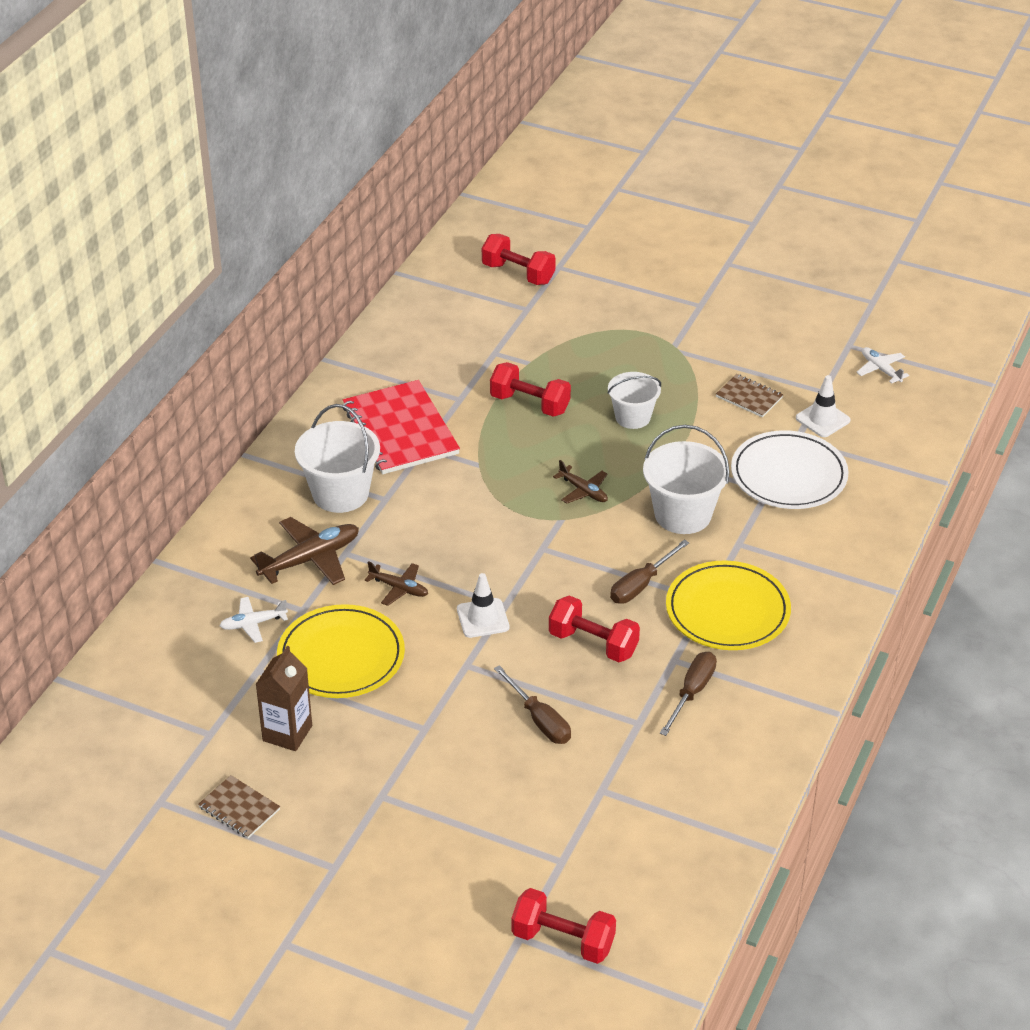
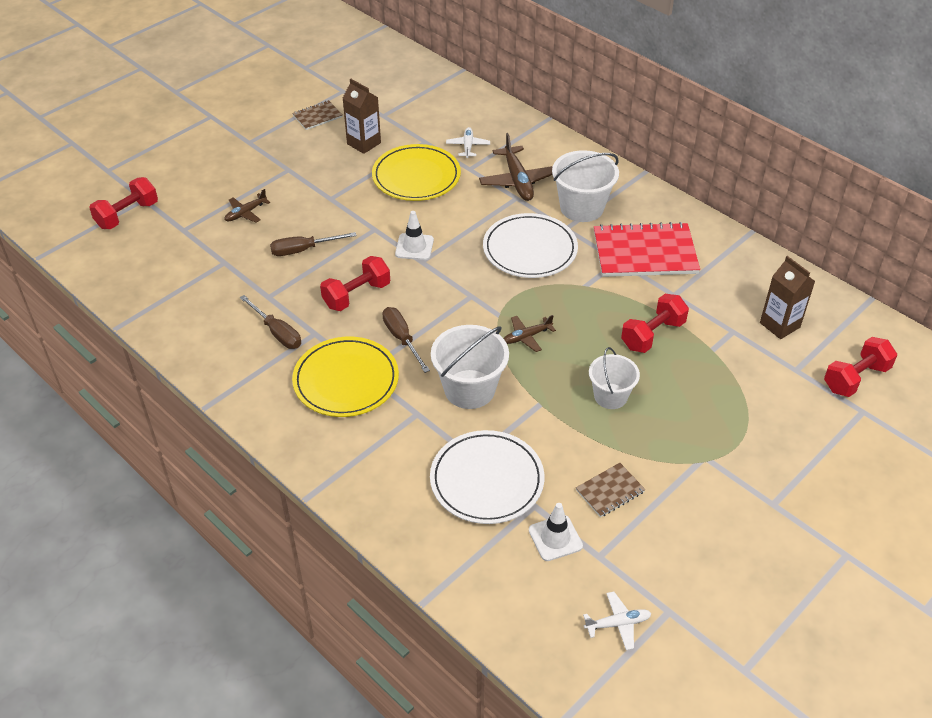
camera: 110 degrees right, 5 degrees up
brown plane [364,561,428,606] -> brown plane moved to [225,189,270,223]
none -> white plate [483,213,578,278]
none -> brown carton [760,256,815,339]

